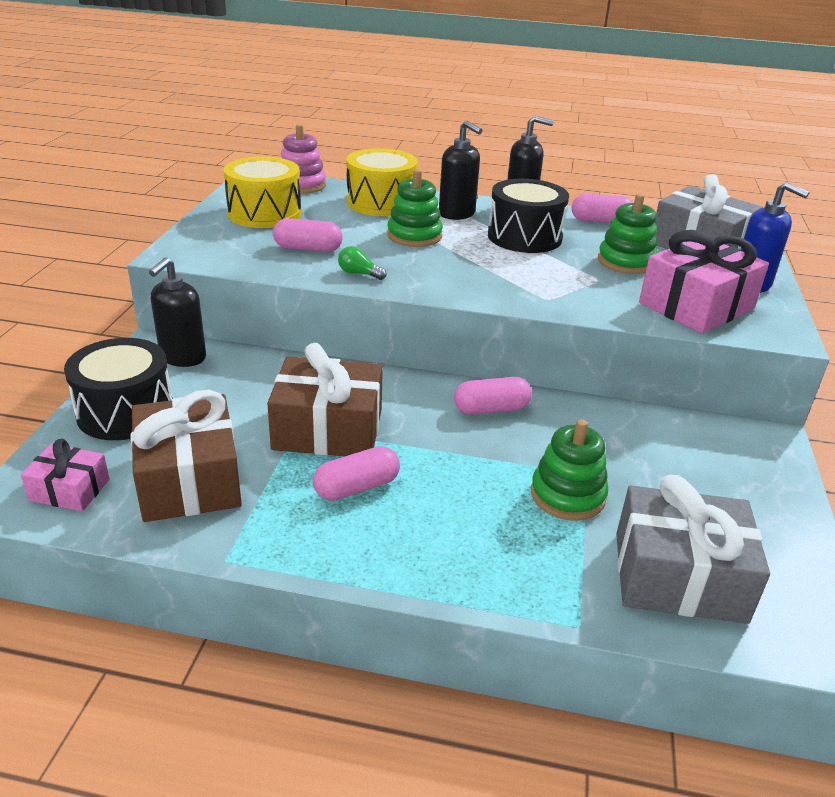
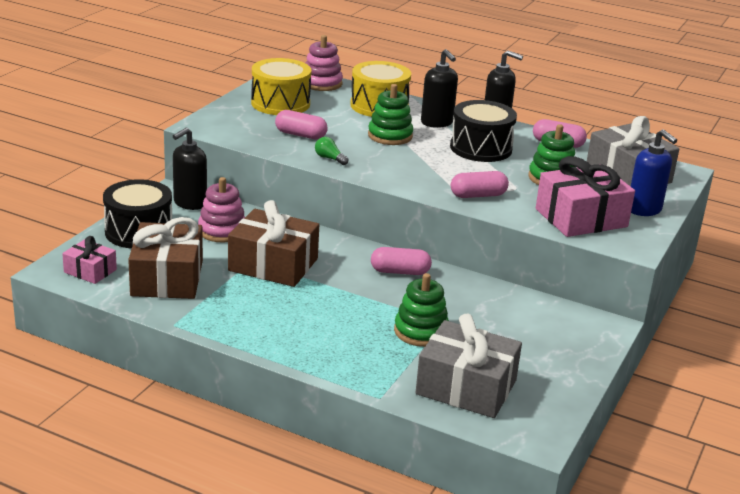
camera: 15 degrees right, 5 degrees down
pink capsule [313,446,400,501] -> pink capsule moved to [451,171,509,198]
none -> pink stacking toy [198,177,245,243]

